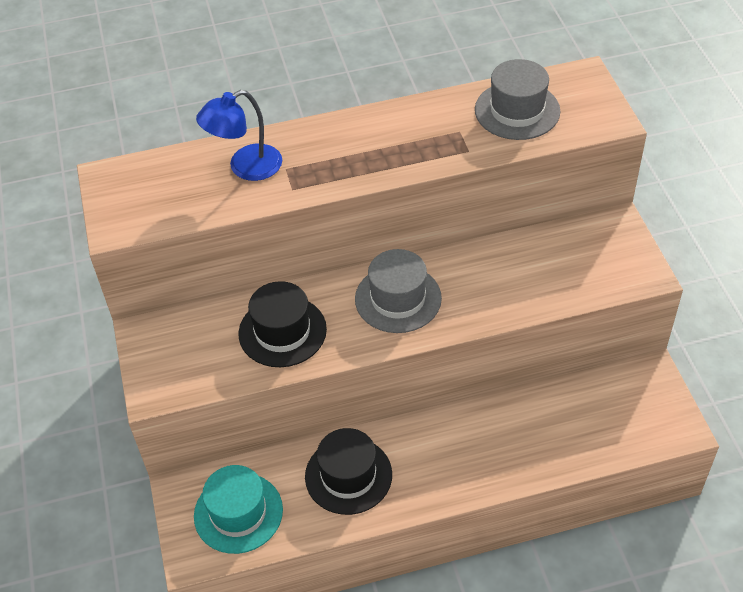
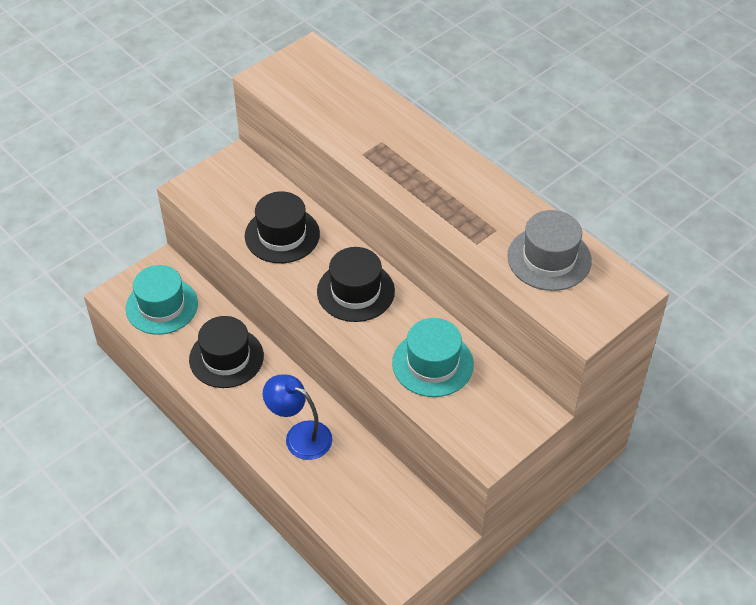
camera: 60 degrees right, 0 degrees up
blue lamp [196,90,282,181] -> blue lamp moved to [263,374,332,460]
grey hat [355,249,442,333] -> black hat [317,247,395,322]
none -> turquoise hat [392,318,474,397]

